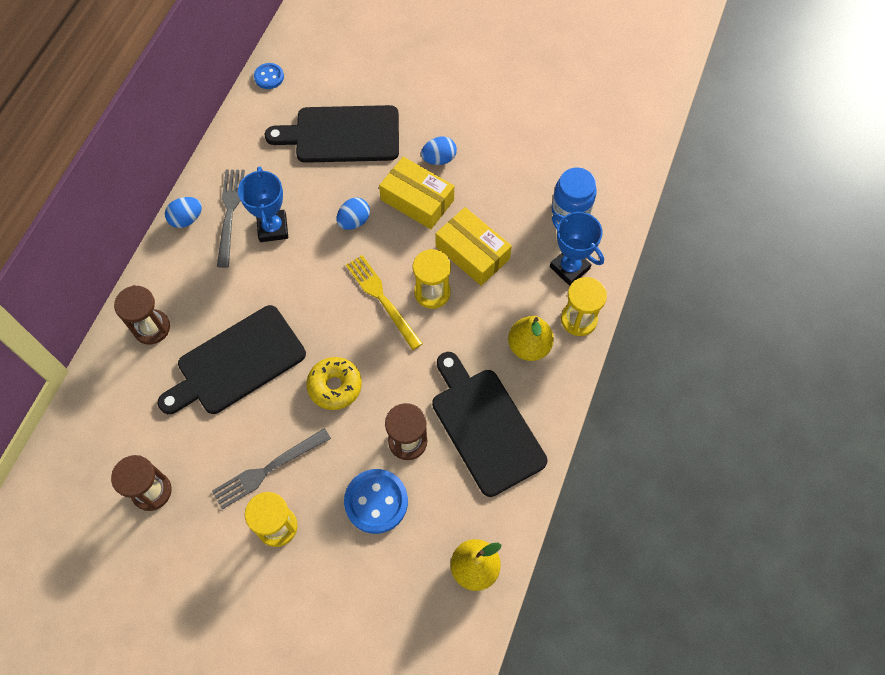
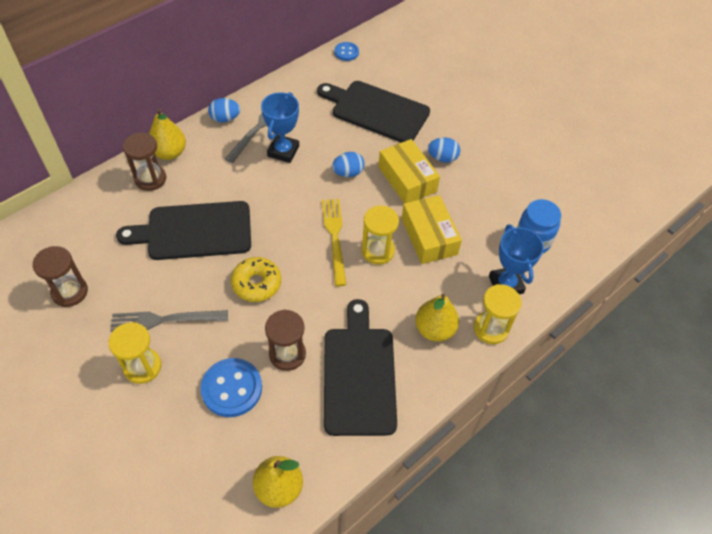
camera: 25 degrees right, 10 degrees down
none -> yellow pear [149,109,186,160]

